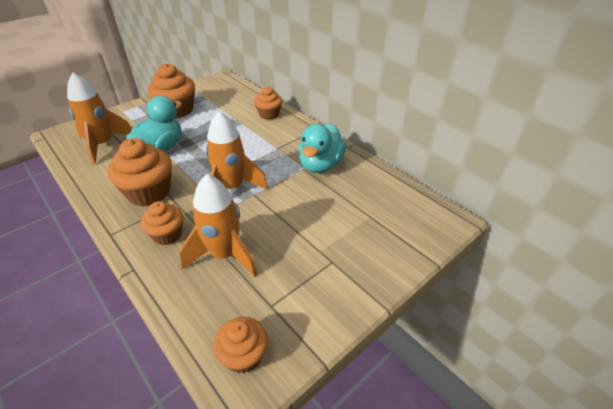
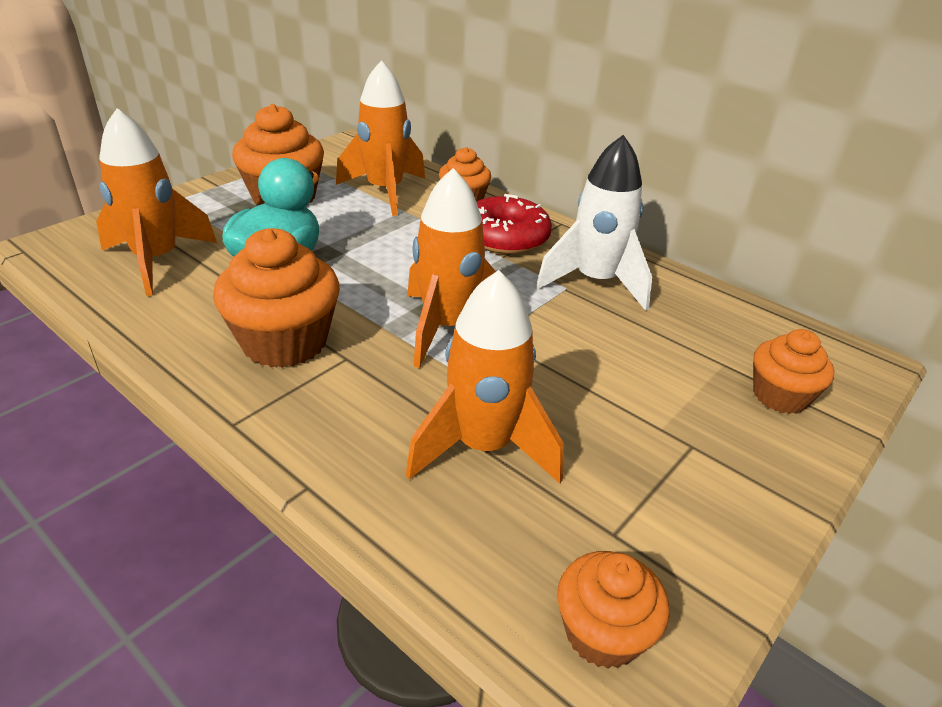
camera: 10 degrees left, 5 degrees down
orange cupcake [141,201,183,245] -> orange cupcake moved to [753,329,834,414]
turquoise duck [298,123,346,173] -> white rocket [536,135,652,311]
none -> orange rocket [336,60,425,216]
none -> red donut [477,194,552,254]

